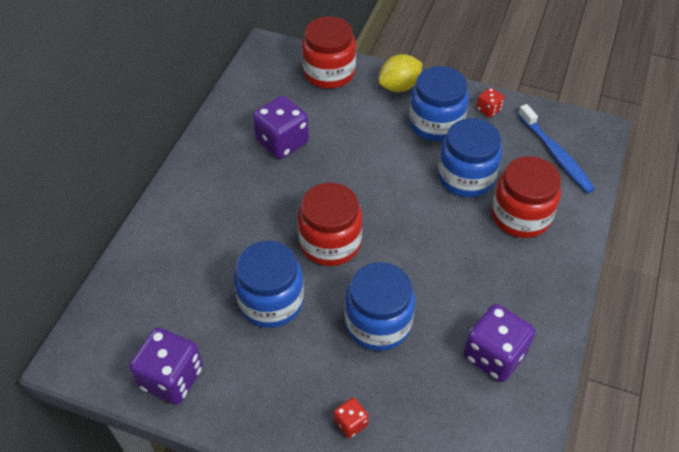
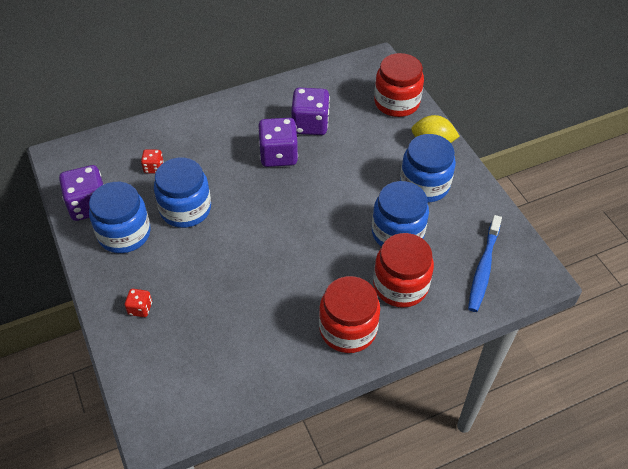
camera: 45 degrees right, 0 degrees up
red jar [298,183,363,266] -> red jar moved to [319,276,380,353]
blue jar [345,262,415,351] -> blue jar moved to [89,182,151,253]
purple dice [464,304,535,382] -> purple dice moved to [258,118,298,167]
red dice [476,87,504,118] -> red dice moved to [141,149,164,174]

